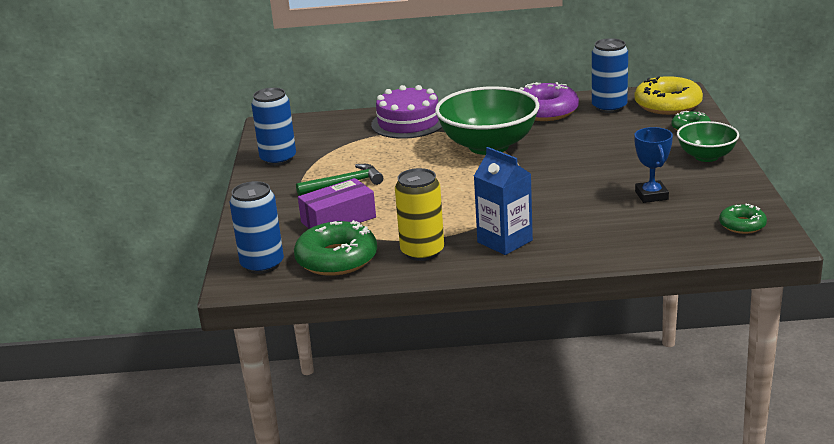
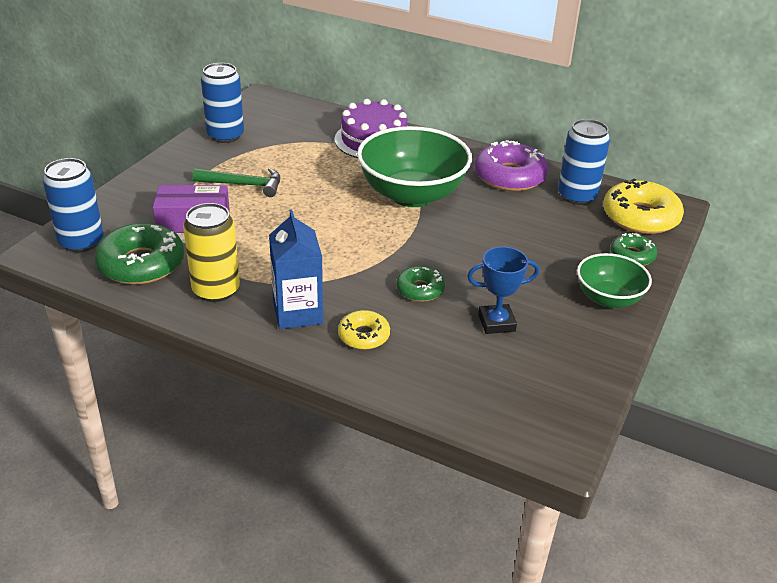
camera: 25 degrees right, 10 degrees up
blue trophy [634,127,673,203] -> blue trophy turned 60 degrees clockwise [467,247,539,334]
green donut [719,204,767,234] -> green donut moved to [396,266,445,302]
none -> yellow donut [338,310,390,350]

